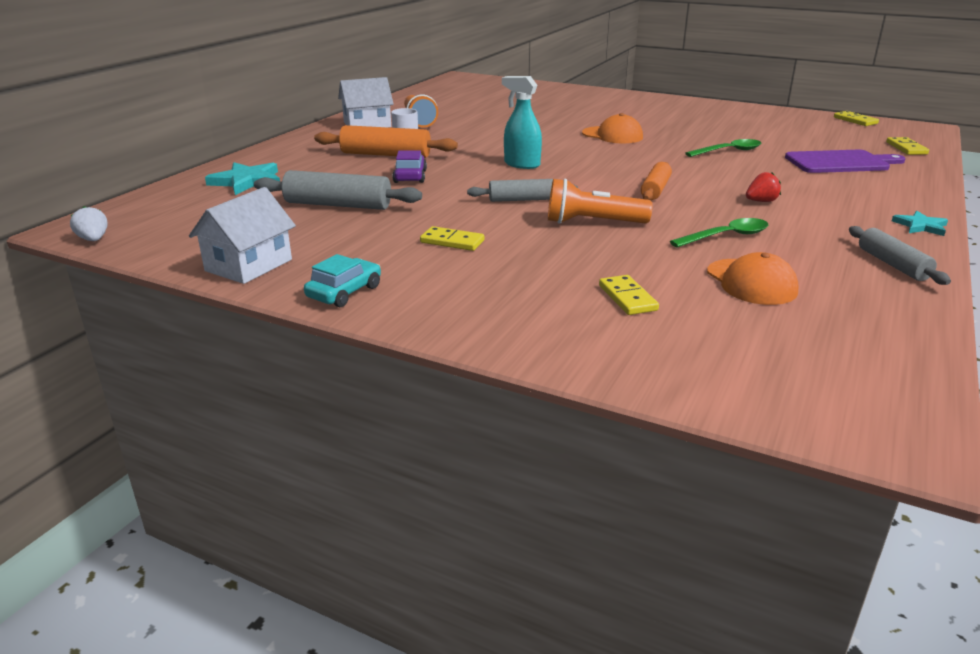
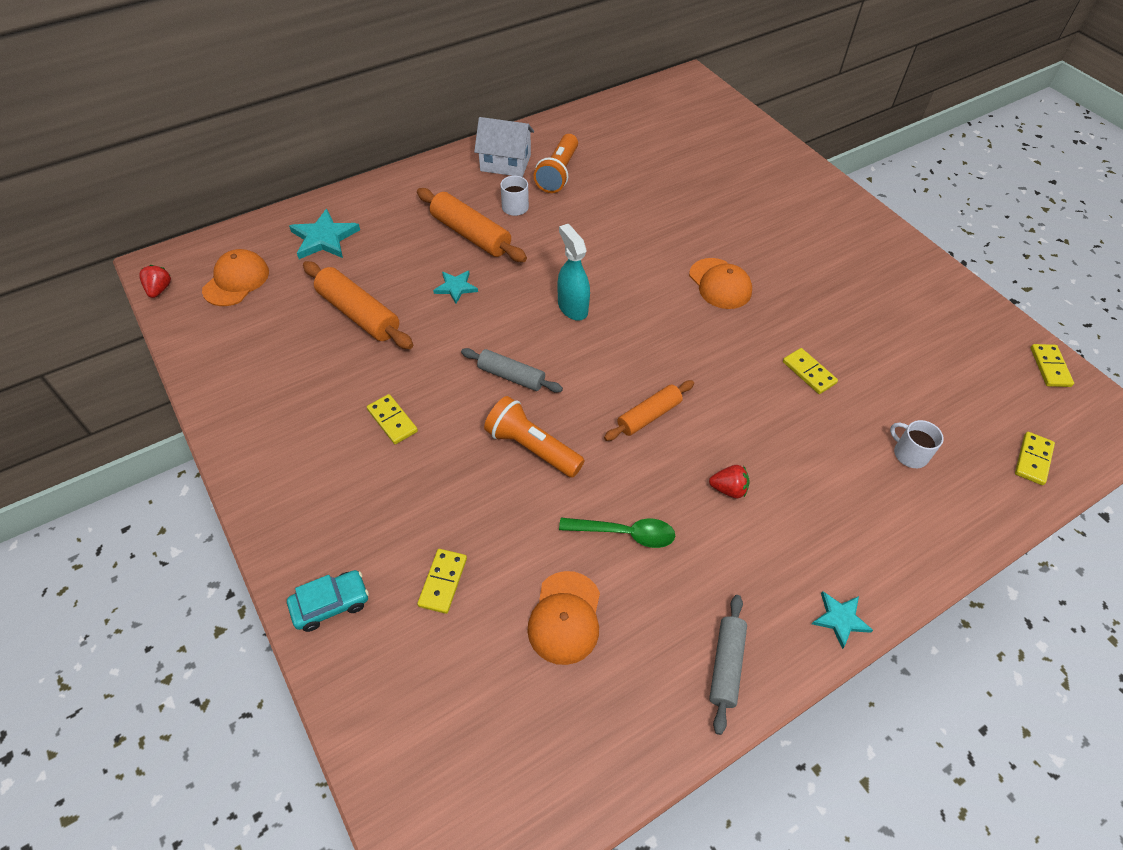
camera: 30 degrees right, 25 degrees up
white strawberry [70,206,107,241] -> red strawberry [139,265,171,298]
white house [189,187,296,284] -> none
grey rolling pin [254,170,422,210] -> orange rolling pin [303,261,413,349]
turquoise car [304,254,381,307] -> turquoise car moved to [287,570,369,632]
purple car [392,150,427,183] -> turquoise star [433,271,478,304]
green spoon [685,139,762,157] -> yellow domino [783,348,838,394]
purple cutting board [785,150,905,173] -> white mug [890,420,944,468]
none -> orange cap [202,249,269,306]

